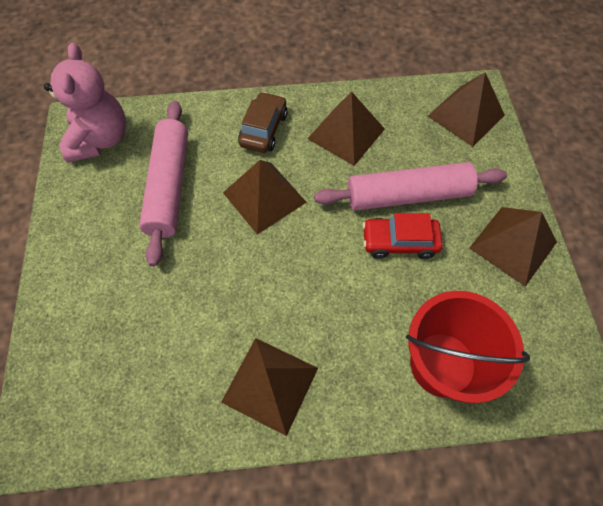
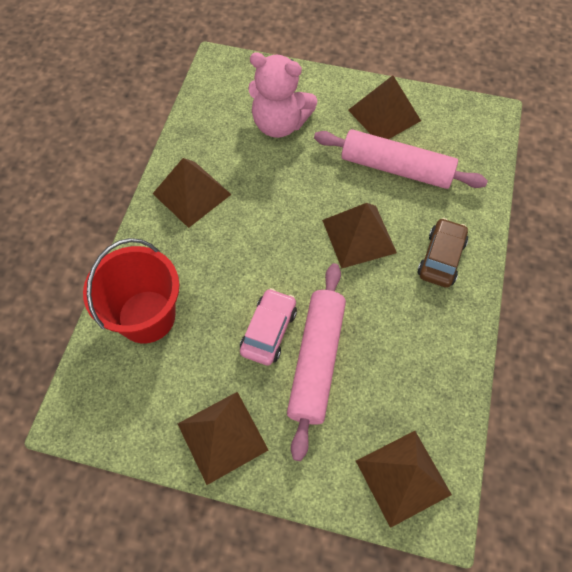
camera: 110 degrees right, 0 degrees up
pink teddy bear [44,43,126,163] -> pink teddy bear moved to [248,52,317,138]
brown car [238,92,288,153] -> brown car turned 105 degrees counterclockwise [417,218,468,288]
brown pyramid [307,92,385,166] -> brown pyramid moved to [348,75,421,139]
red car [362,213,443,259] -> pink car [240,288,297,366]

